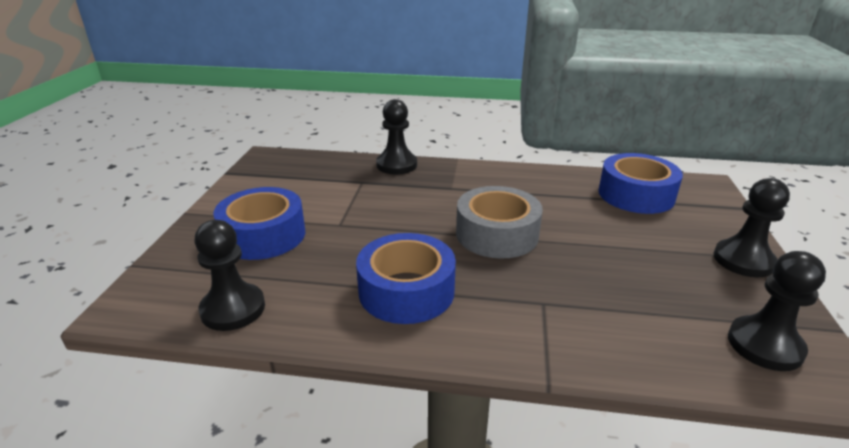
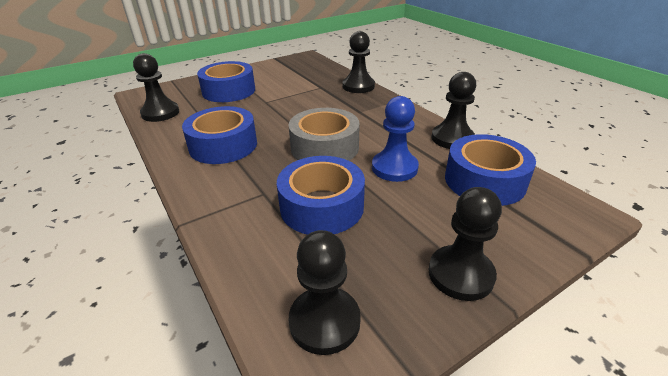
camera: 50 degrees right, 5 degrees up
none -> blue tape [277,156,365,235]
none -> blue pawn [372,96,419,182]
none -> black pawn [431,72,476,149]

